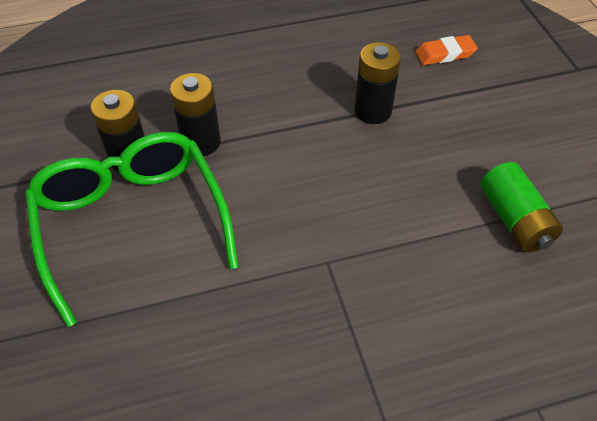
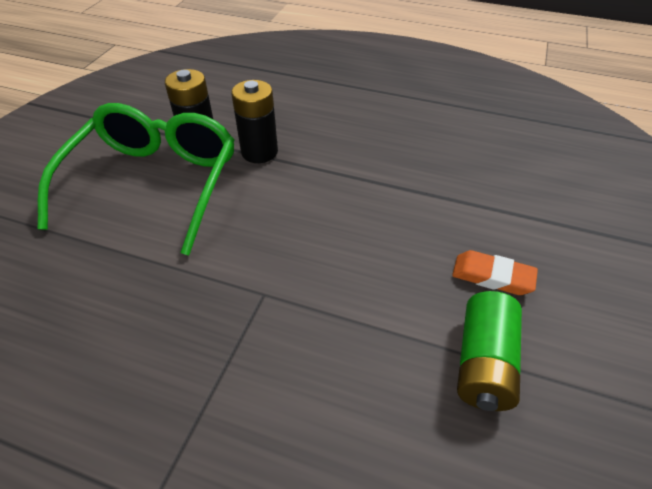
camera: 35 degrees right, 5 degrees down
black battery [354,42,401,124] -> none
orange eraser [415,35,478,65] -> orange eraser moved to [452,250,538,295]

